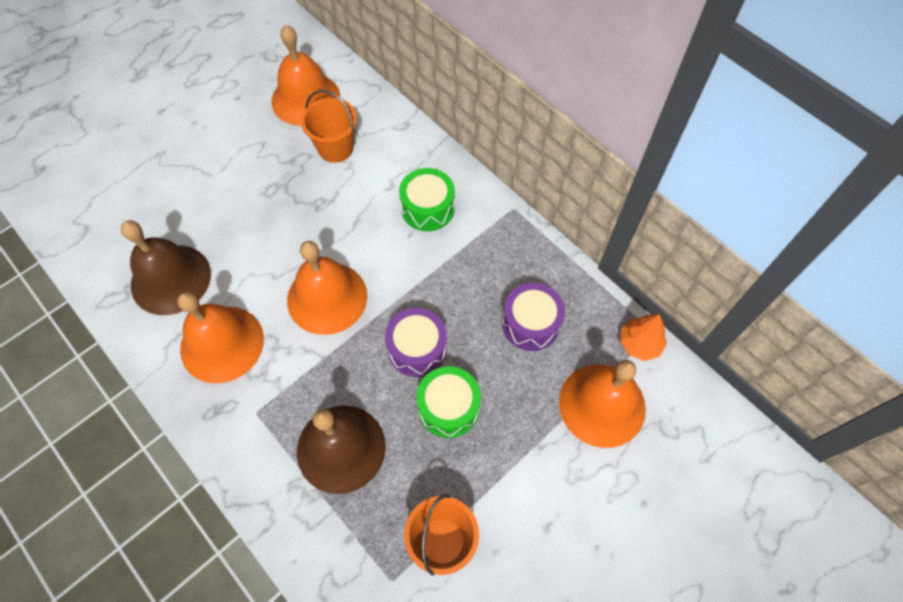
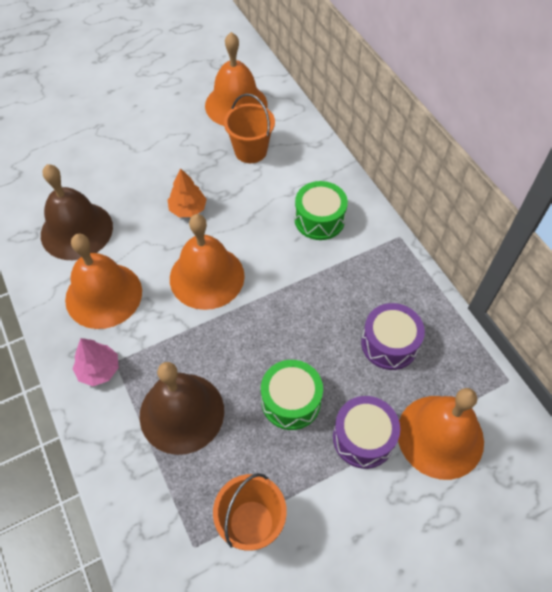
camera: 15 degrees right, 5 degrees down
purple drum [385,308,447,377] -> purple drum moved to [333,396,400,469]
orange tree [620,314,667,361] -> orange tree moved to [168,168,207,217]
none -> pink tree [73,338,119,386]

